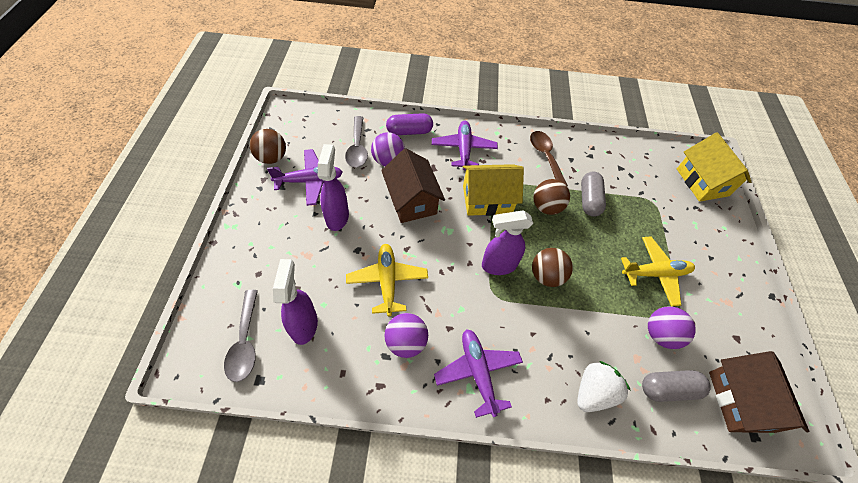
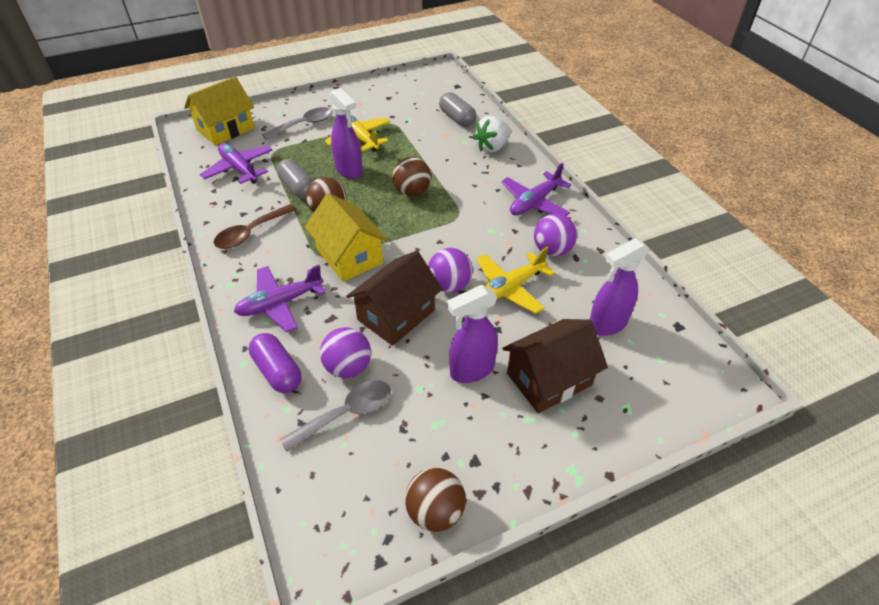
camera: 115 degrees left, 10 degrees down
grey spoon [224,290,258,382] -> grey spoon moved to [262,107,333,140]
purple plane [267,149,343,206] -> purple plane moved to [200,143,273,184]
purple spray bottle [482,210,533,275] -> purple spray bottle moved to [329,88,362,179]
white strawberry [577,361,631,412] -> white strawberry turned 60 degrees counterclockwise [473,116,511,153]
grey capsule [581,172,606,217] -> grey capsule turned 75 degrees clockwise [277,159,314,199]
purple ball [648,306,696,349] -> purple ball moved to [428,248,473,293]
brown house [709,351,809,433] -> brown house moved to [502,319,608,413]

